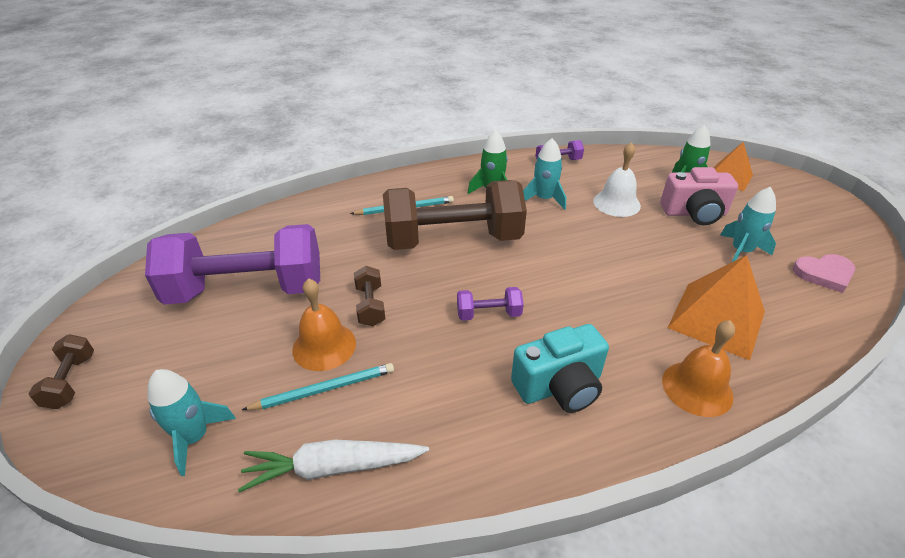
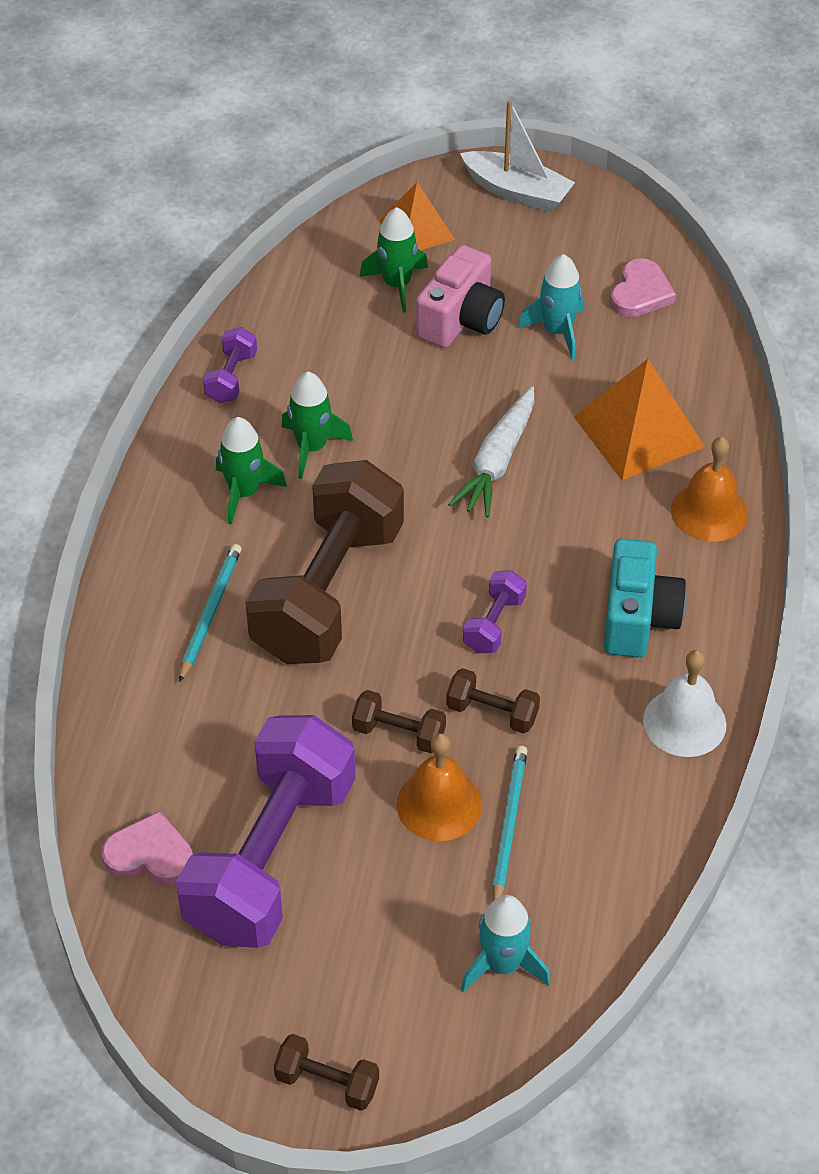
camera: 60 degrees left, 10 degrees up
white carrot [238,440,429,492] -> white carrot moved to [448,386,534,518]
turquoise rocket [523,138,566,210] -> green rocket [281,372,353,479]
white bell [593,142,641,217] -> white bell moved to [643,650,726,757]
none -> pink heart [102,811,193,885]
none -> brown dumbbell [446,668,540,734]
none -> white boat [460,100,575,212]

